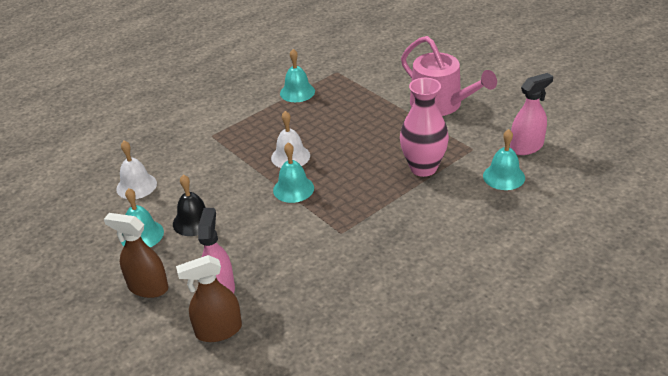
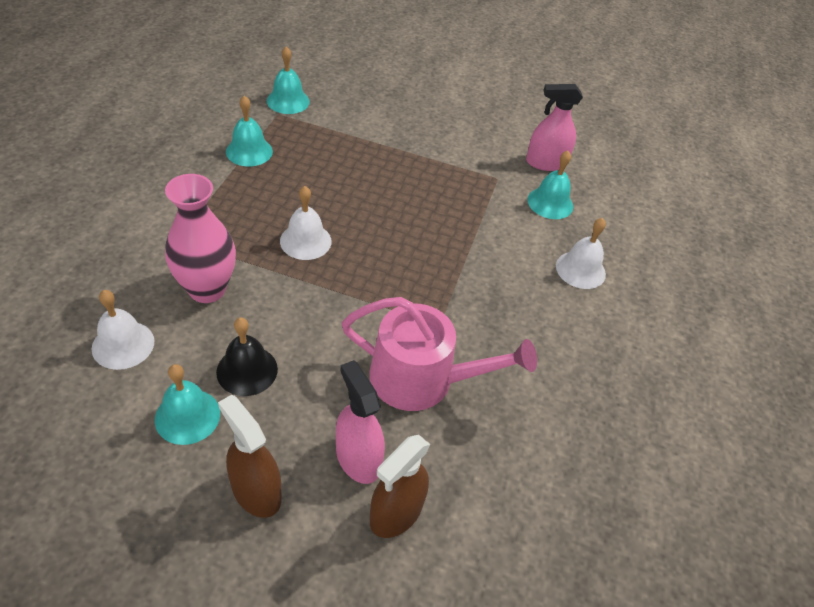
camera: 40 degrees left, 10 degrees up
brown spray bottle [104,213,168,298] -> brown spray bottle turned 60 degrees clockwise [218,395,281,518]
turquoise bell [273,143,314,203] -> turquoise bell moved to [267,46,310,114]
pink vase [400,78,449,177] -> pink vase moved to [165,174,236,303]
pink watering can [401,36,497,116] -> pink watering can moved to [342,297,537,411]
pink spray bottle [510,73,553,155] -> pink spray bottle turned 120 degrees counterclockwise [526,84,583,171]
none -> white bell [556,218,606,289]

